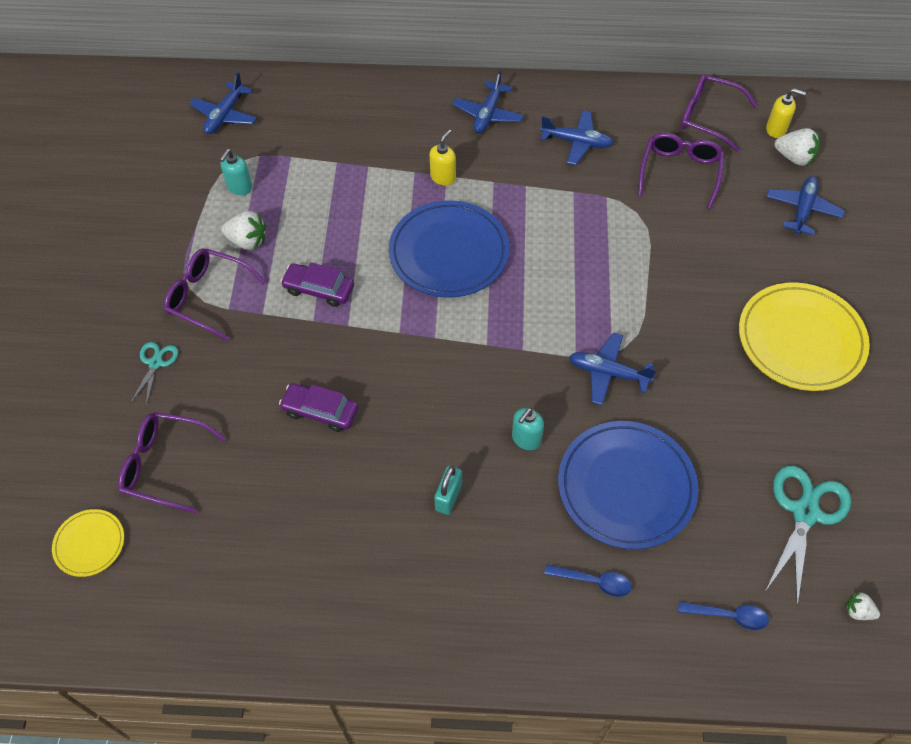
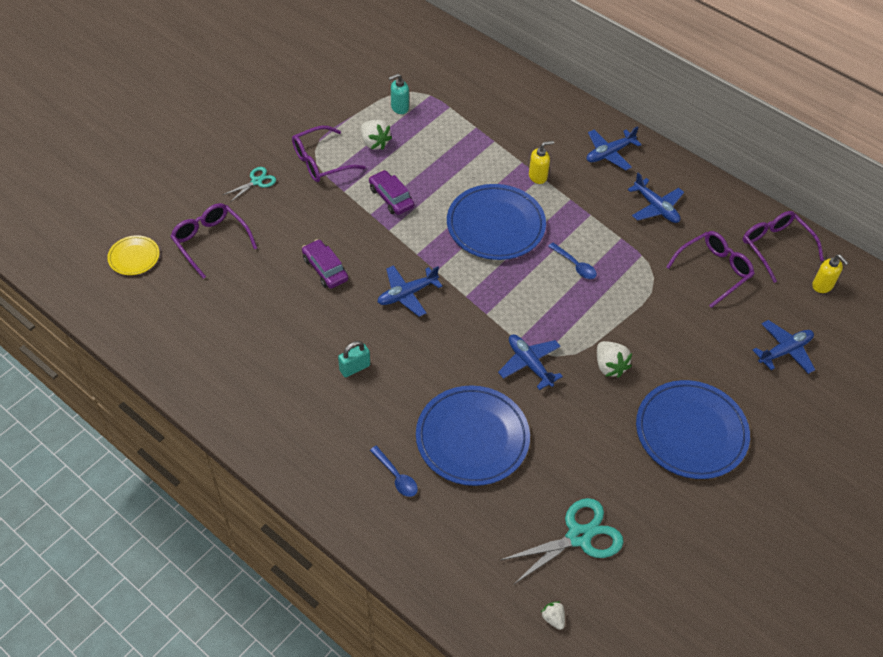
camera: 35 degrees right, 5 degrees down
purple glasses [164,248,266,341] -> purple glasses turned 90 degrees counterclockwise [292,126,366,182]
blue plane [190,72,257,134] -> blue plane moved to [378,265,442,317]
turquoise soap dispenser [512,408,544,450] -> none
blue spoon [678,601,769,630] -> blue spoon moved to [548,243,597,279]
yellow plate [739,282,870,391] -> blue plate [636,380,750,479]
white strawberry [774,128,819,166] -> white strawberry moved to [597,341,632,378]

